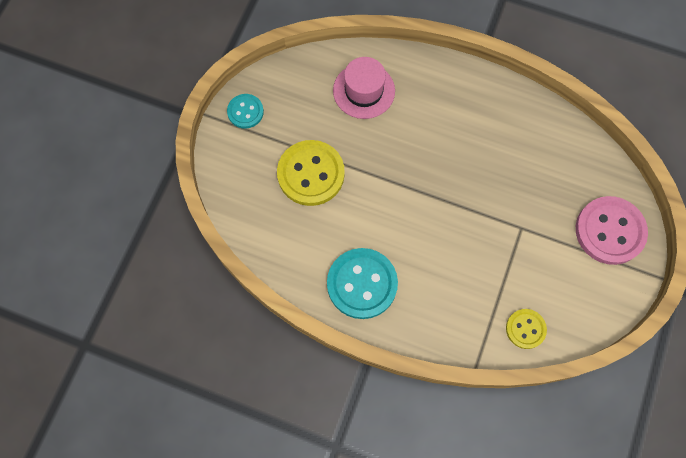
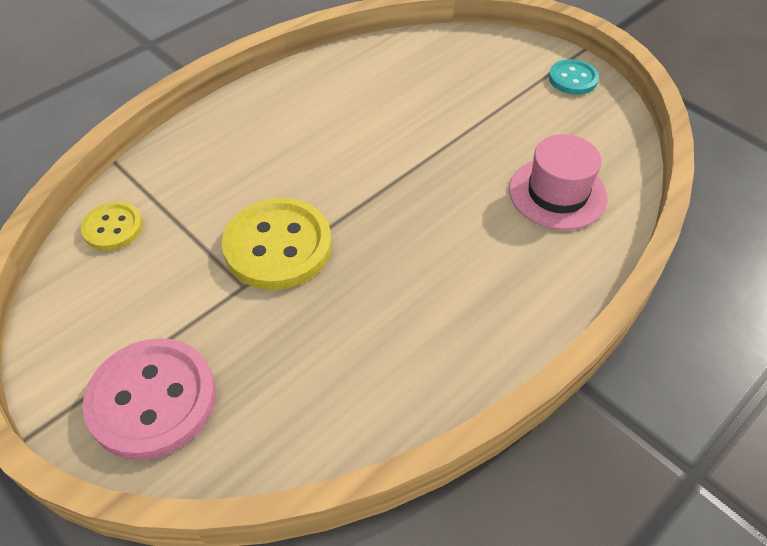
camera: 115 degrees right, 20 degrees down
yellow button [277,140,345,206] -> yellow button moved to [222,198,332,290]
turquoise button [327,248,398,319] -> none

